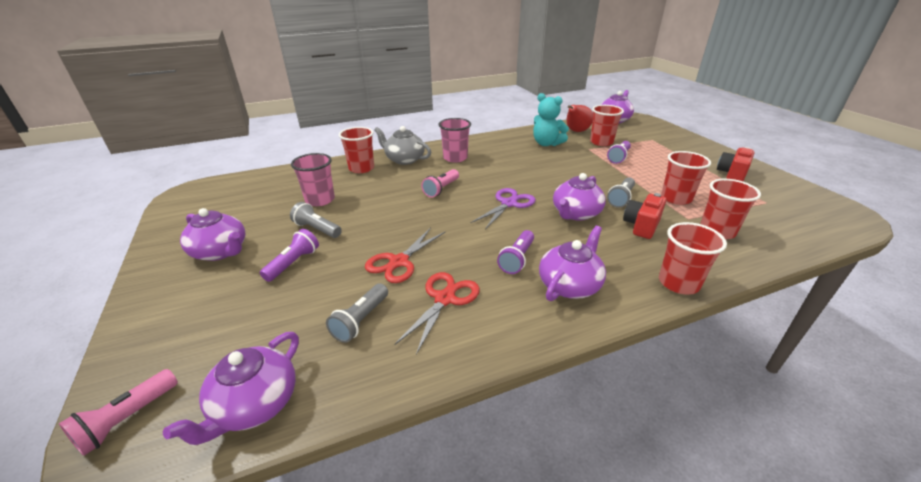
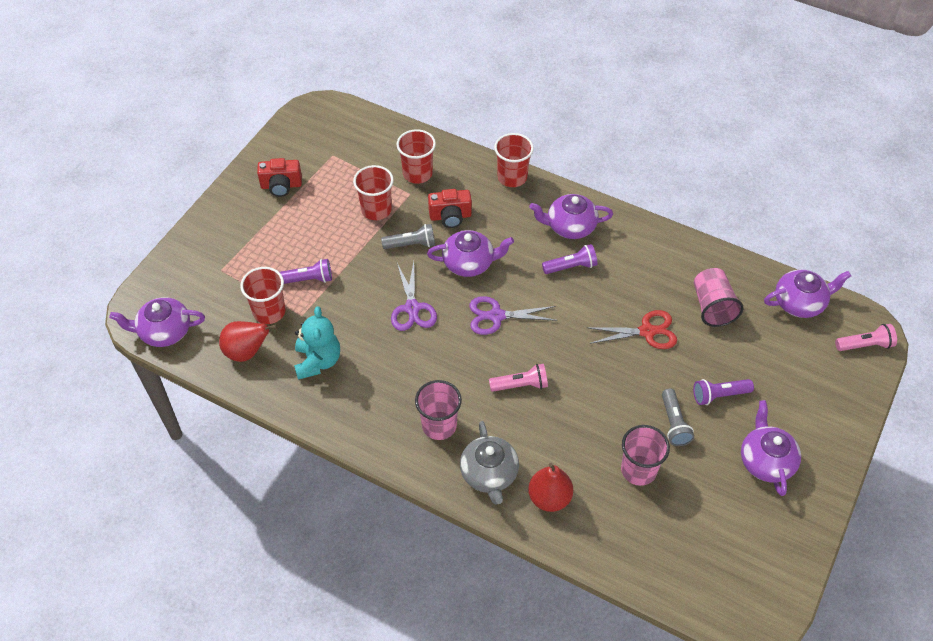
camera: 130 degrees left, 20 degrees up
grey flashlight [326,283,388,343] -> pink cup [694,268,743,327]
red cup [339,127,374,173] -> red pear [528,463,573,512]
red scissors [394,272,480,355] -> none
none -> purple scissors [391,261,437,331]

